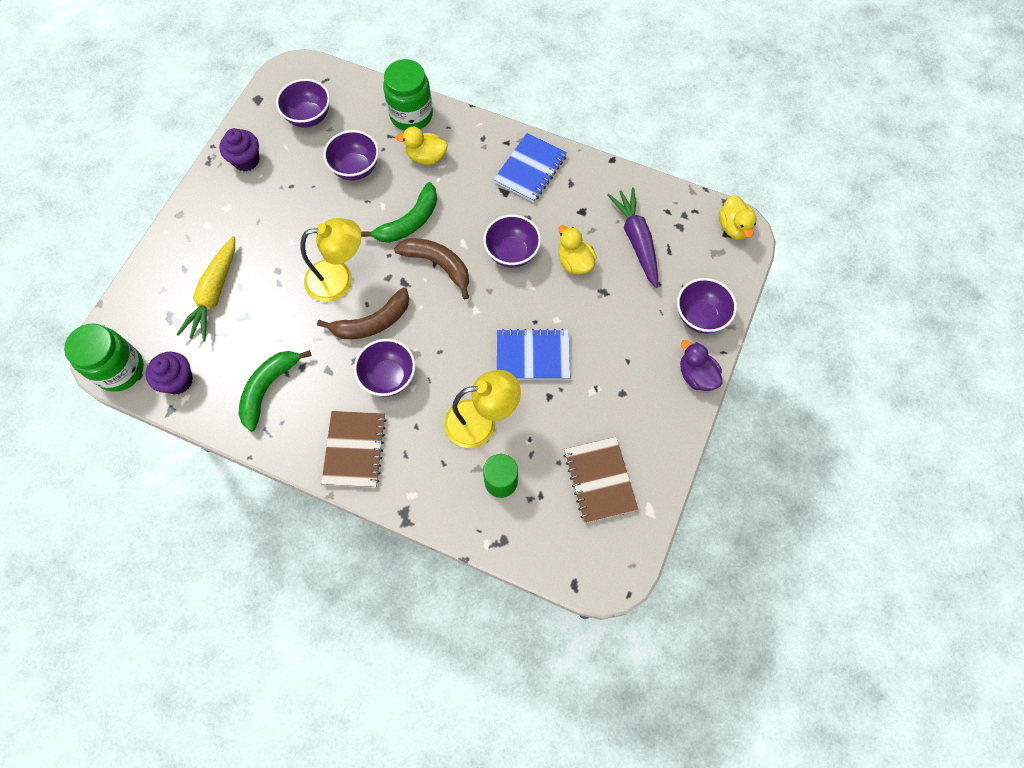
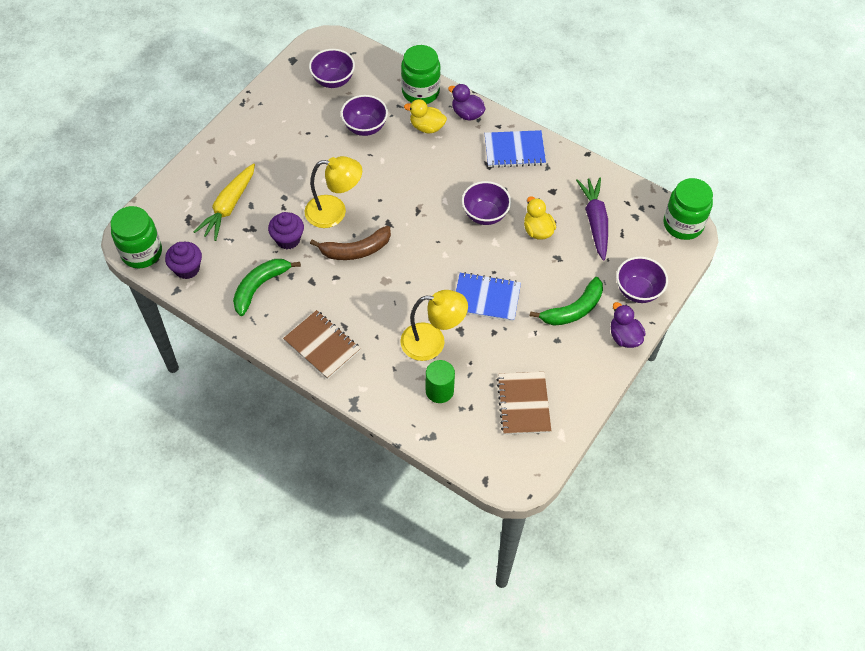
camera: 10 degrees right, 10 degrees down
purple cupcake [219,128,259,172] -> purple cupcake moved to [268,212,304,249]
brown notebook [321,411,386,488] -> brown notebook turned 60 degrees counterclockwise [283,310,361,379]
purple bowl [354,339,415,396] -> none
green banana [361,182,437,243] -> green banana moved to [530,277,603,326]
brown banana [394,238,469,300] -> none
blue notebook [493,133,567,202] -> blue notebook turned 45 degrees clockwise [485,130,546,168]
yellow duck [719,195,757,240] -> green jar [664,178,713,240]
none -> purple duck [448,84,486,121]

